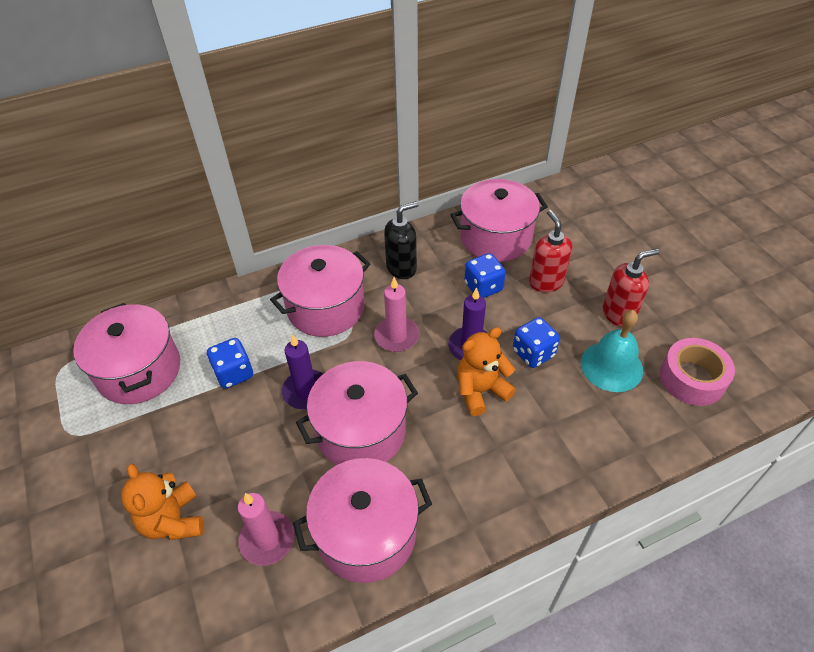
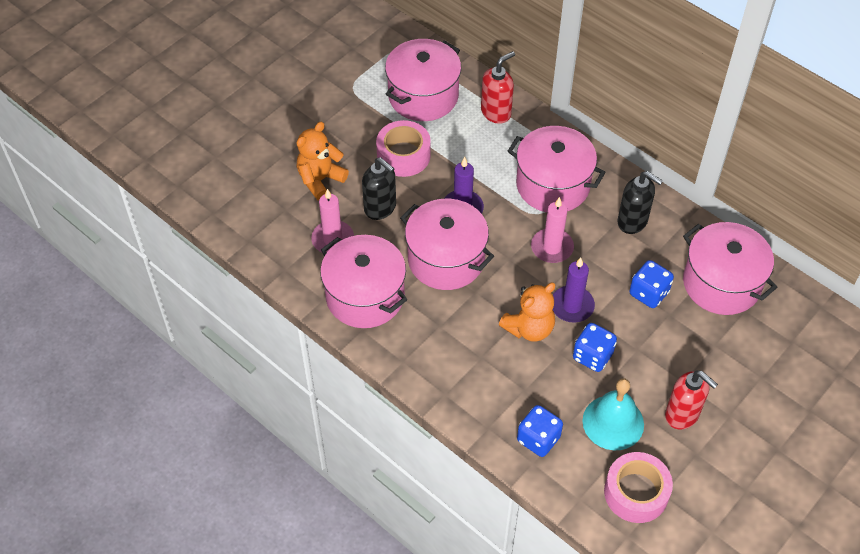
camera: 65 degrees right, 5 degrees up
blue dice [207,338,253,389] -> blue dice moved to [517,405,563,457]
orange teddy bear [457,327,516,416] -> orange teddy bear turned 105 degrees clockwise [499,283,556,342]
red soap dispenser [529,210,572,292] -> red soap dispenser moved to [481,51,515,124]
none -> black soap dispenser [362,157,396,220]
none -> pink tape [376,120,431,177]

